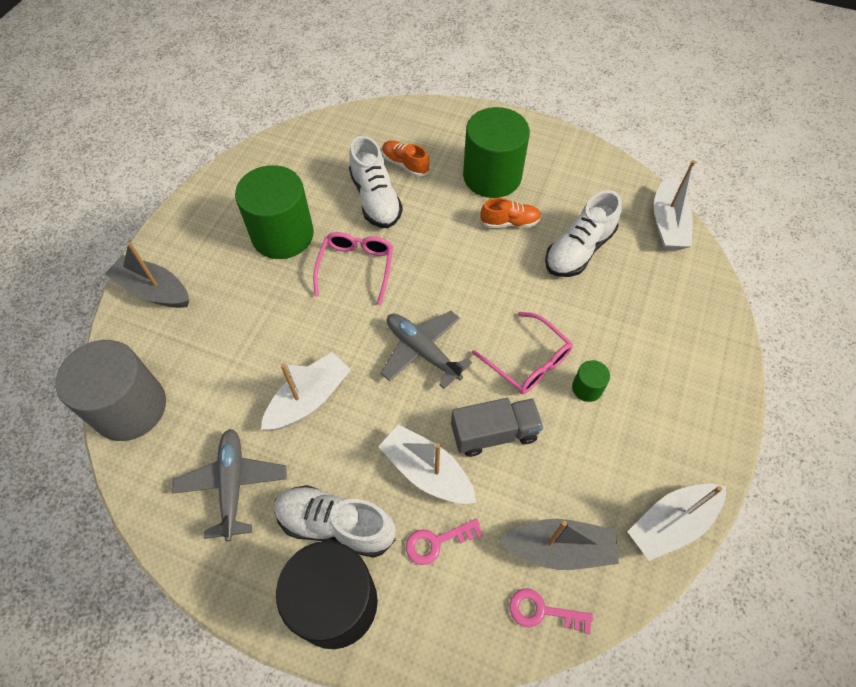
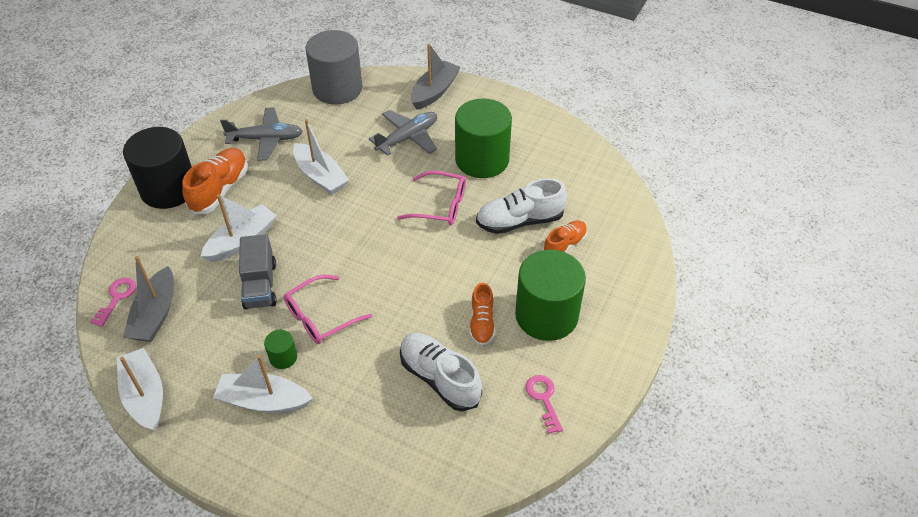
camera: 95 degrees right, 10 degrees down
white shoe [274,485,396,558] -> orange shoe [182,148,248,215]
grey plane [381,311,472,389] -> grey plane moved to [369,110,437,156]
pink key [406,519,483,565] -> pink key moved to [526,375,563,434]
white boat [654,160,696,250] -> white boat moved to [213,355,313,413]

